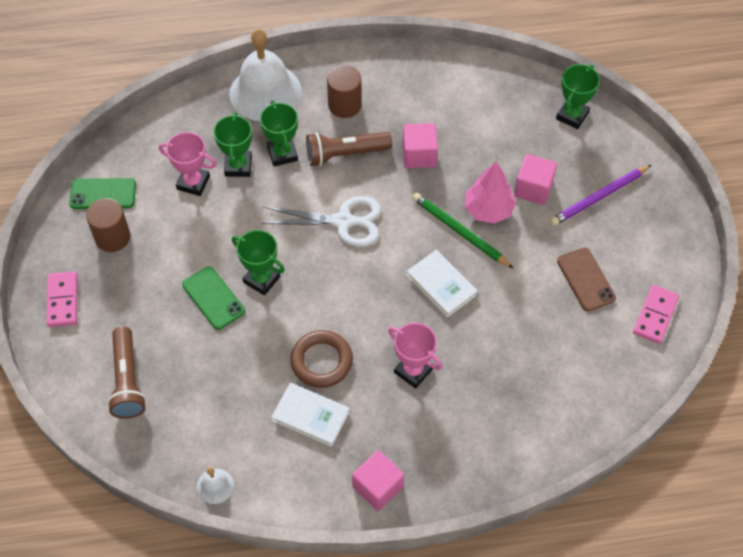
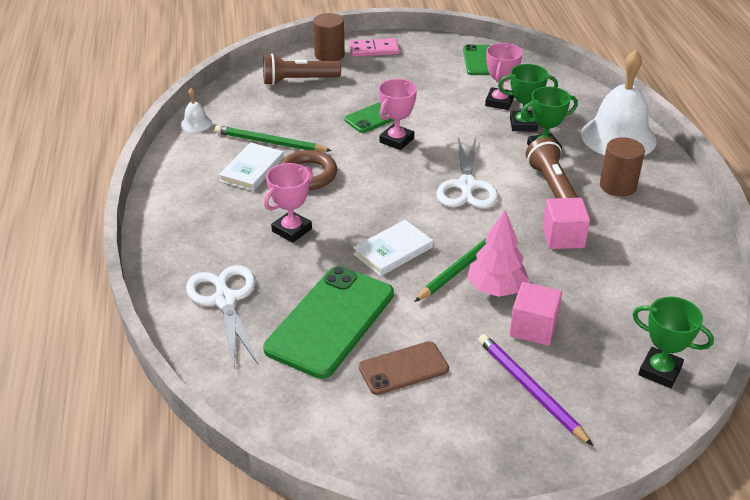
camera: 90 degrees right, 20 degrees down
brown cylinder [86,198,130,252] -> brown cylinder moved to [313,13,345,61]
green trophy [232,230,285,296] -> pink trophy [379,79,417,150]
pink cube [352,450,404,511] -> none
pink domino [633,285,679,344] -> none
none -> white scissors [186,265,258,369]
none -> green pencil [215,125,332,152]
none -> green phone [263,266,394,379]

